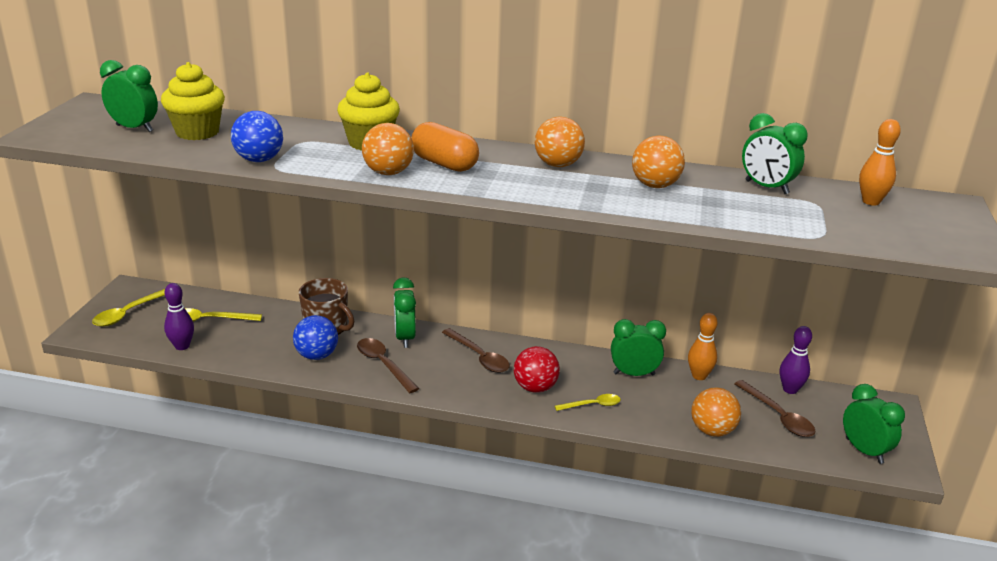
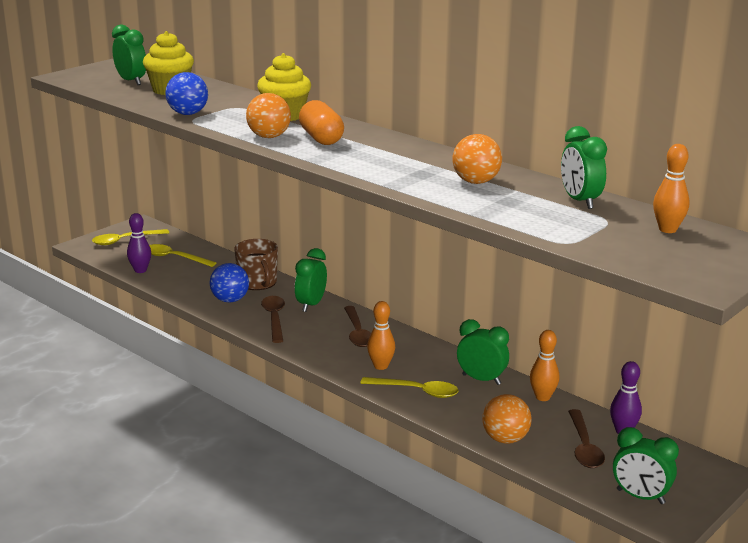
camera: 30 degrees right, 5 degrees down
red ball [514,346,560,393] -> orange bowling pin [367,301,395,370]
orange ball [535,117,585,167] -> none
yellow spoon [555,394,621,411] -> yellow spoon [361,377,459,398], size x1.52
green clock [843,384,905,464] -> green clock turned 120 degrees clockwise [613,427,679,504]

